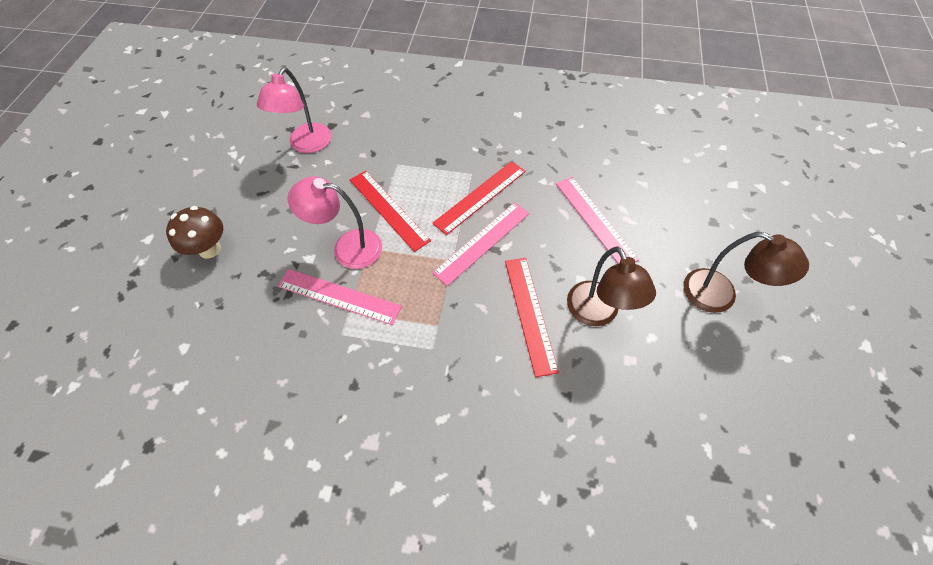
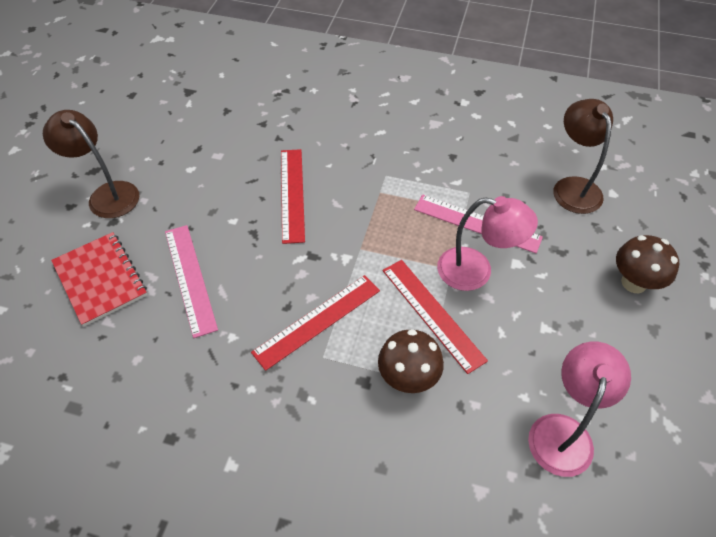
camera: 175 degrees left, 5 degrees down
pink ruler [432,202,530,286] -> none
brown lamp [567,246,656,326] -> brown lamp moved to [553,99,613,214]
none -> red notebook [51,232,147,326]
none -> brown mushroom [378,329,444,393]

